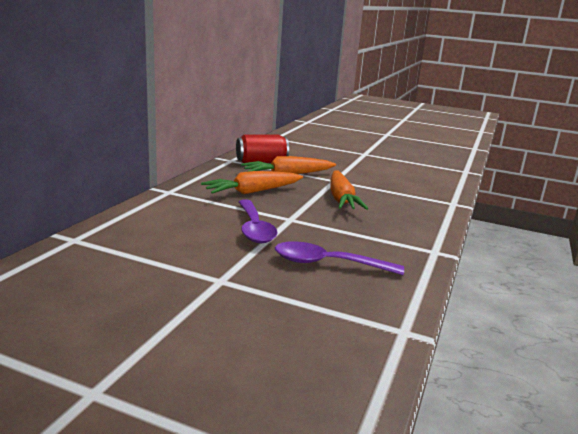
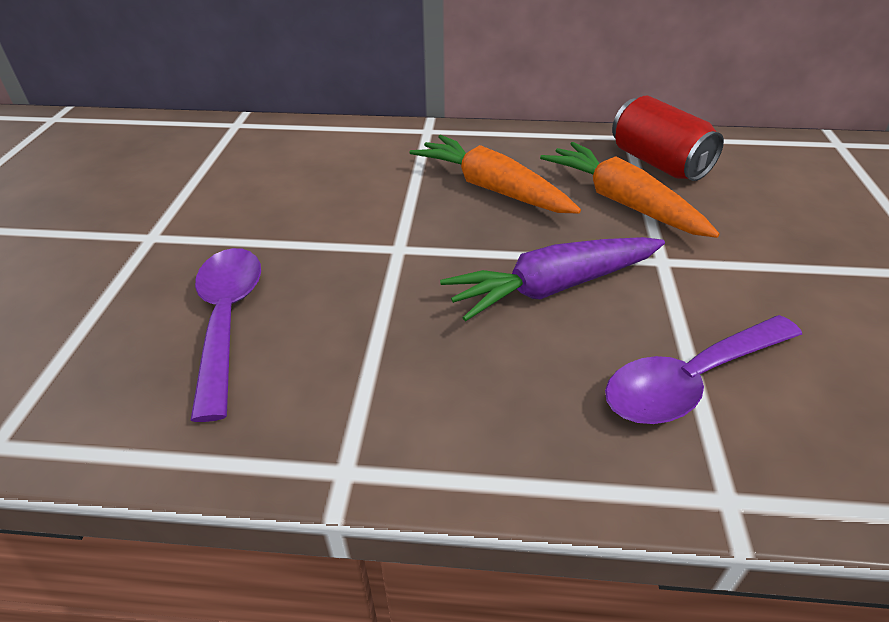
camera: 75 degrees right, 20 degrees up
purple spoon [238,200,277,243] -> purple spoon moved to [605,315,802,424]
orange carrot [330,170,368,210] -> purple carrot [440,237,665,321]

